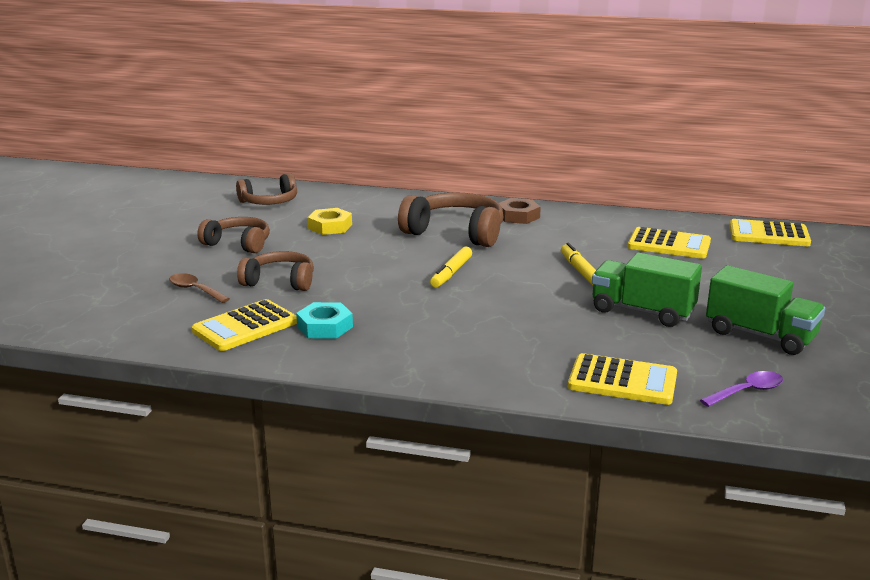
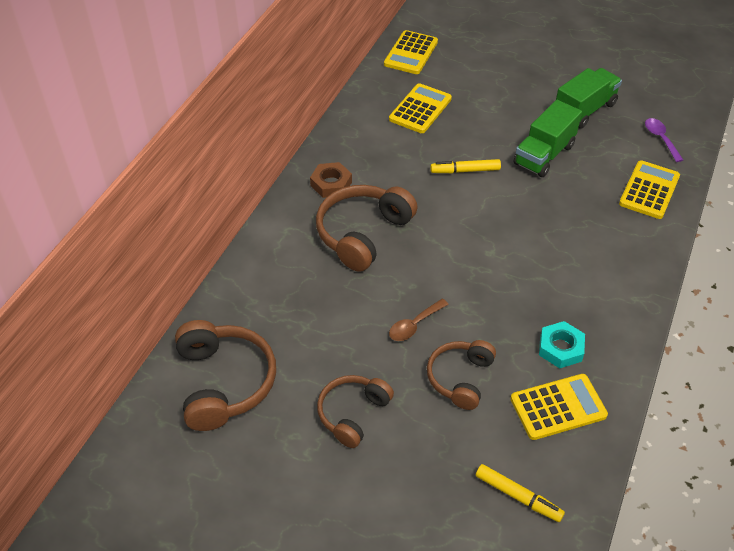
camera: 80 degrees left, 25 degrees up
brown spoon [169,273,230,303] -> brown spoon moved to [389,299,449,341]
yellow calculator [192,299,297,351] -> yellow calculator turned 75 degrees counterclockwise [511,374,608,440]
brown headphones [236,173,297,205] -> brown headphones [175,320,276,431], size x1.55
yellow nut [308,208,352,235] -> none
yellow marker [430,247,472,288] -> yellow marker moved to [476,464,565,522]

